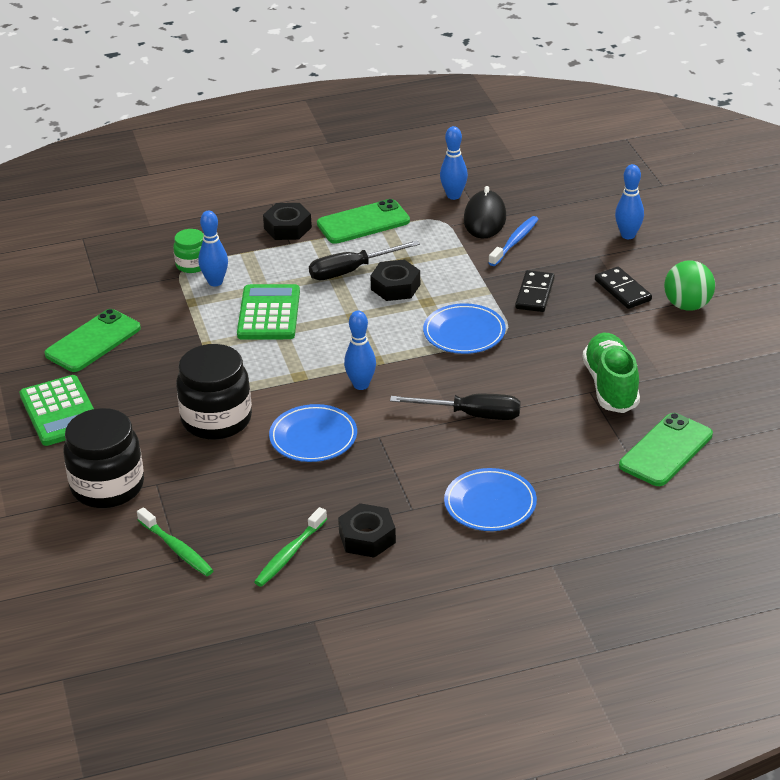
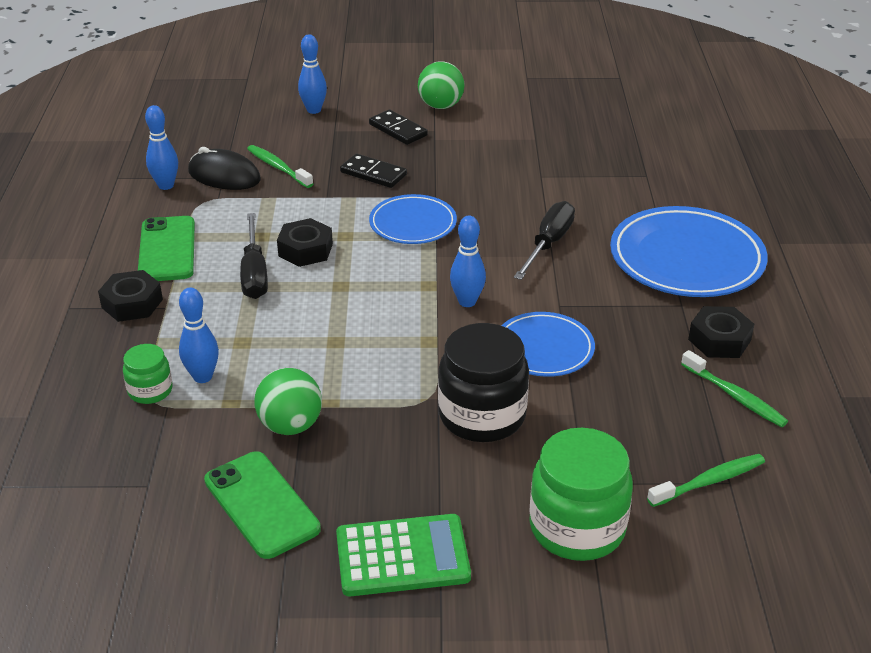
camera: 75 degrees left, 0 degrees up
black jar [63,408,144,508] -> green jar [529,428,633,561]
green calculator [237,284,300,340] -> none
blue plate [444,468,537,531] -> blue plate [610,206,768,297], size x1.69
blue toothbrush [489,216,539,266] -> green toothbrush [247,145,313,188]
green shoe [583,333,640,413] -> none
black domino [595,267,652,309] -> black domino turned 60 degrees clockwise [369,110,428,145]
green phone [619,413,713,486] -> none
none -> green ball [254,368,322,435]

